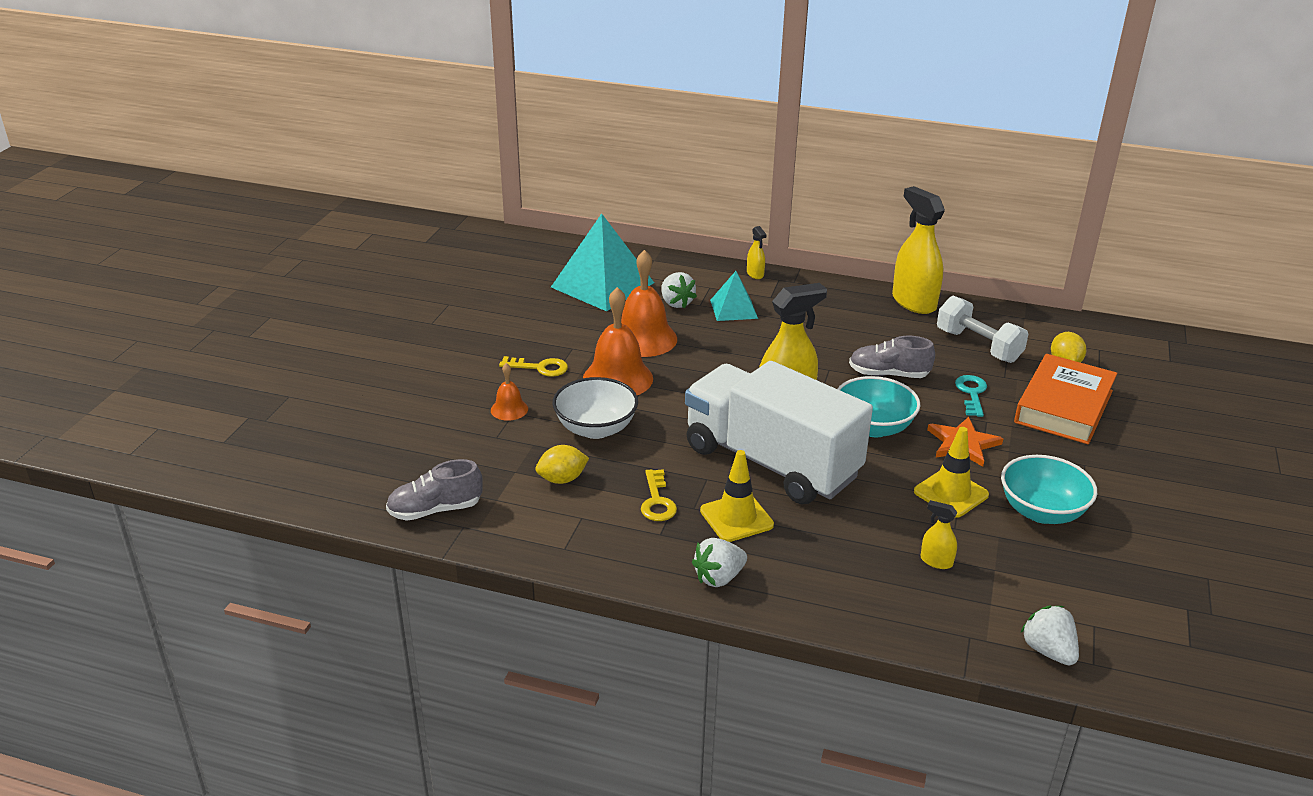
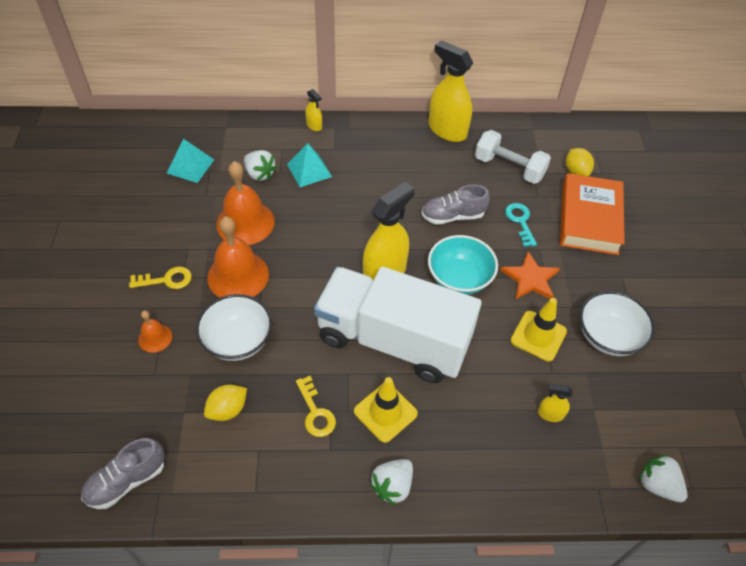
camera: 20 degrees left, 20 degrees up
turquoise pyramid [551,213,654,311] -> turquoise pyramid [167,139,214,183], size x0.54
turquoise bowl [1001,455,1097,524] -> white bowl [580,291,655,356]

